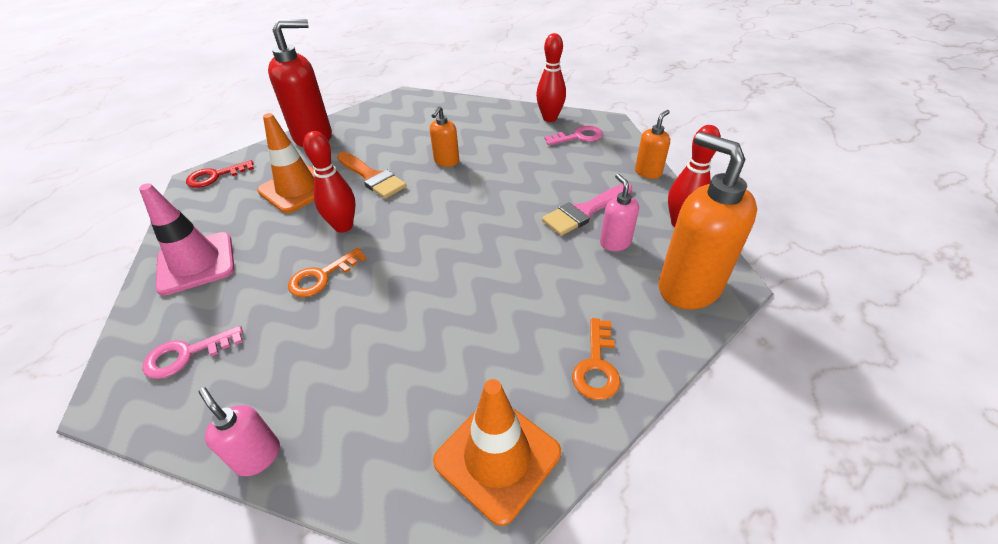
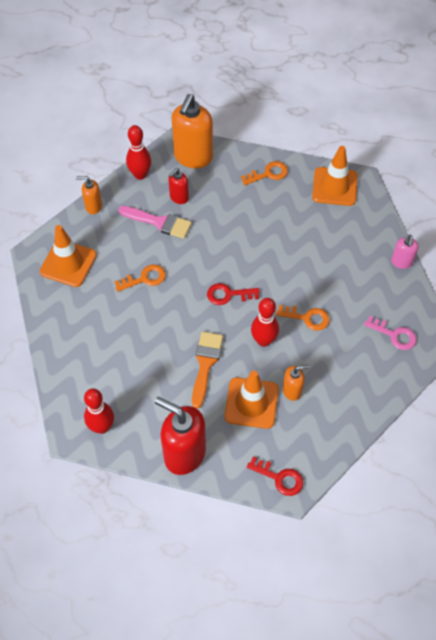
camera: 125 degrees left, 15 degrees up
pink traffic cone [139,183,235,296] -> none
orange soap dispenser [430,106,459,167] -> orange soap dispenser moved to [283,365,309,401]
red bowling pin [536,33,566,122] -> red bowling pin moved to [84,389,114,434]
pink key [544,125,603,145] -> orange traffic cone [40,225,97,287]
pink soap dispenser [600,174,639,251] -> red soap dispenser [168,168,189,204]
none -> orange key [114,264,166,292]
none -> red key [207,283,260,305]

